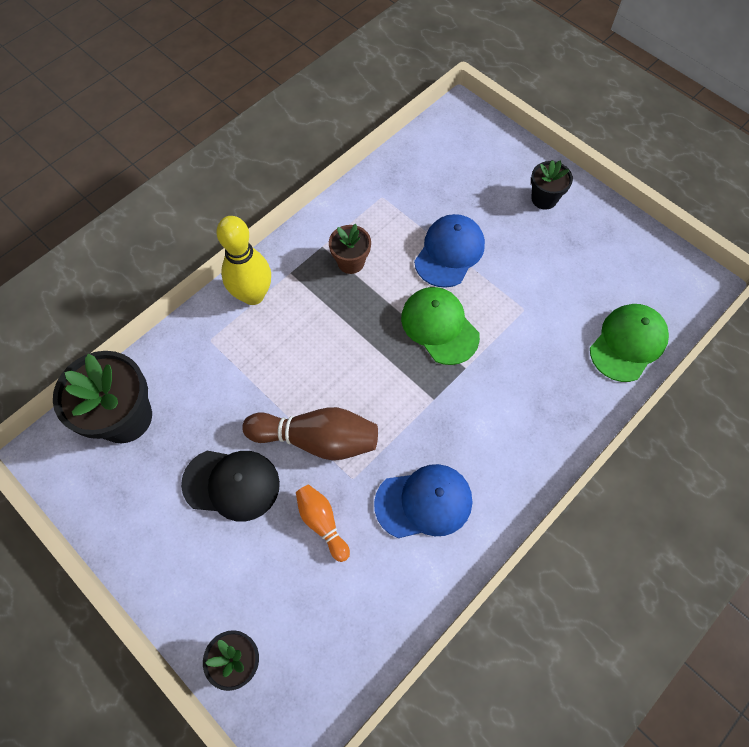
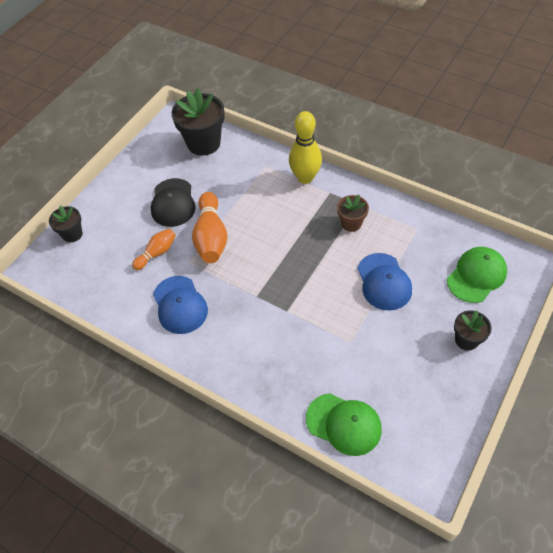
camera: 80 degrees right, 10 degrees down
brown bowling pin [242,407,378,460] -> orange bowling pin [192,192,227,263]
green cap [401,287,480,365] -> green cap moved to [447,247,507,303]
blue cap [414,214,485,288] -> blue cap turned 60 degrees clockwise [357,253,412,311]

